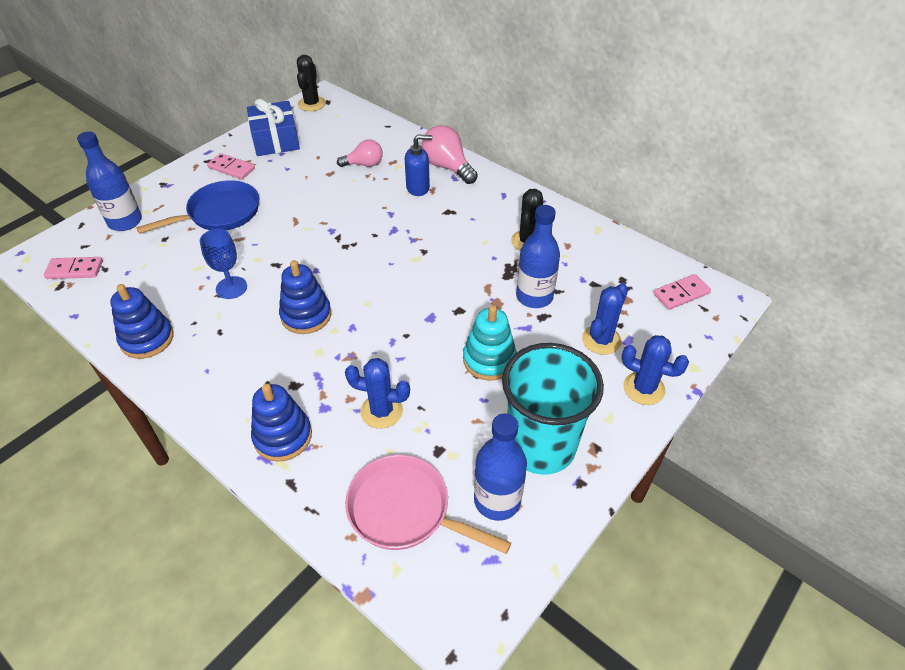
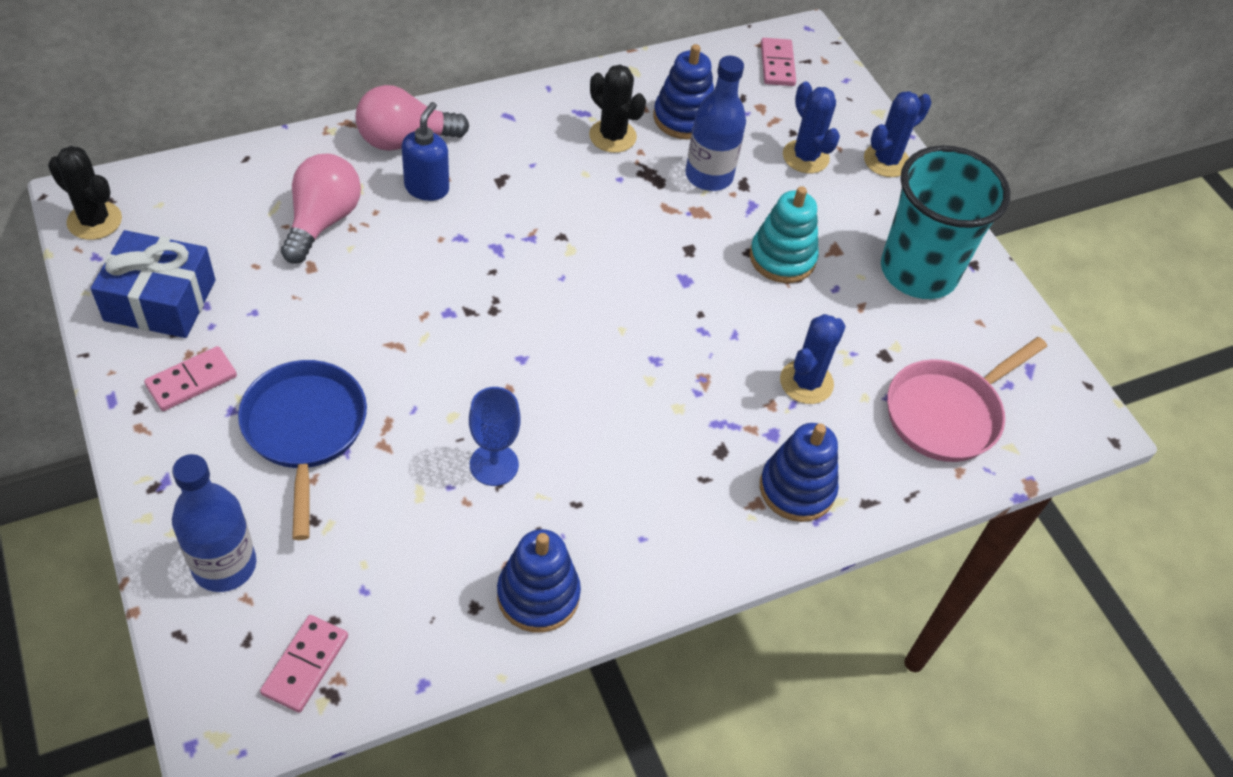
camera: 70 degrees left, 5 degrees up
blue stacking toy [279,260,331,334] -> blue stacking toy moved to [653,44,714,140]
pink light bulb [337,140,383,167] -> pink light bulb [281,154,361,264], size x1.51
blue bottle [474,413,527,521] -> none

